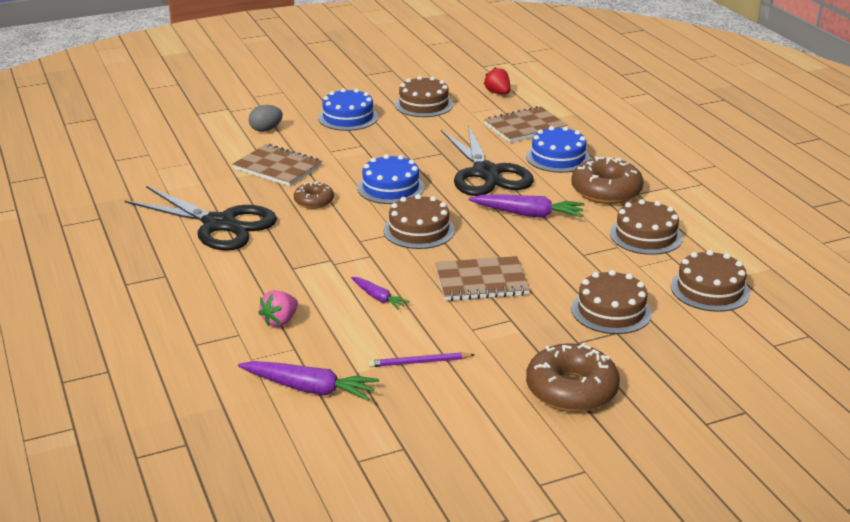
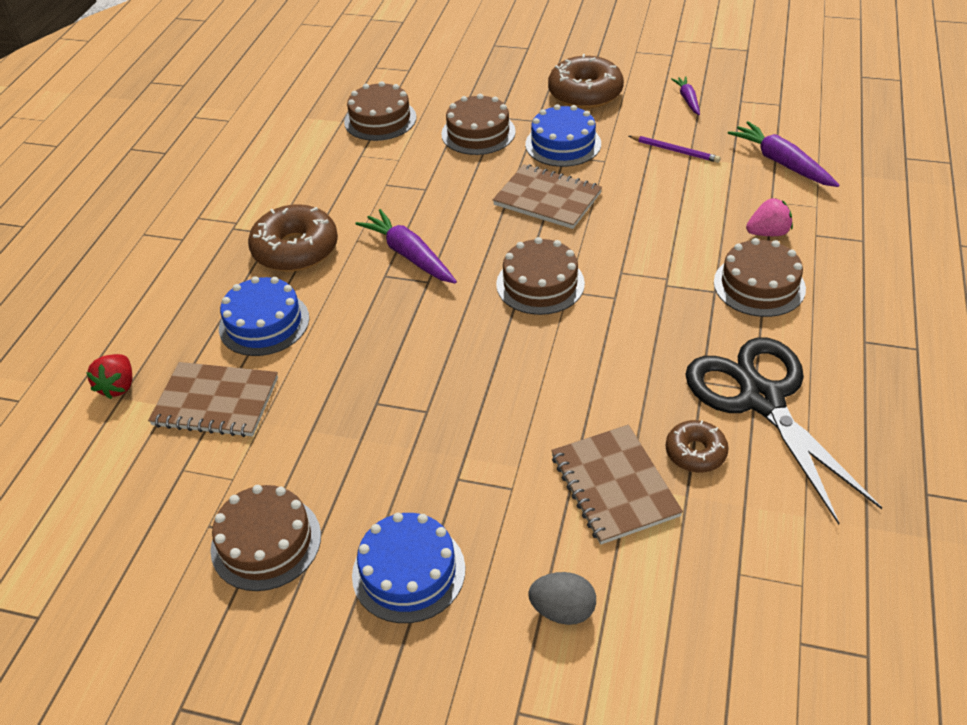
camera: 140 degrees left, 15 degrees up
brown donut [294,181,334,209] -> brown donut moved to [666,420,729,473]
purple carrot [351,277,410,310] -> purple carrot moved to [671,76,700,115]
blue cake [357,154,425,204] -> blue cake moved to [525,104,601,167]
black scissors [441,125,534,196] -> none
red strawberry [484,67,510,94] -> red strawberry moved to [86,354,132,399]
brown cake [610,199,683,255] -> brown cake moved to [714,238,806,317]

